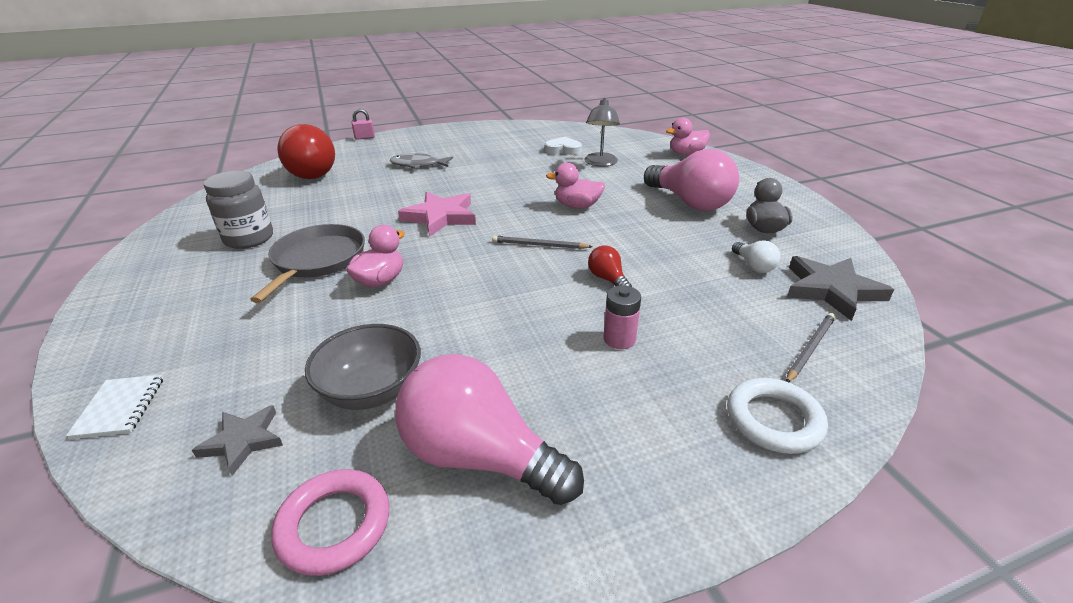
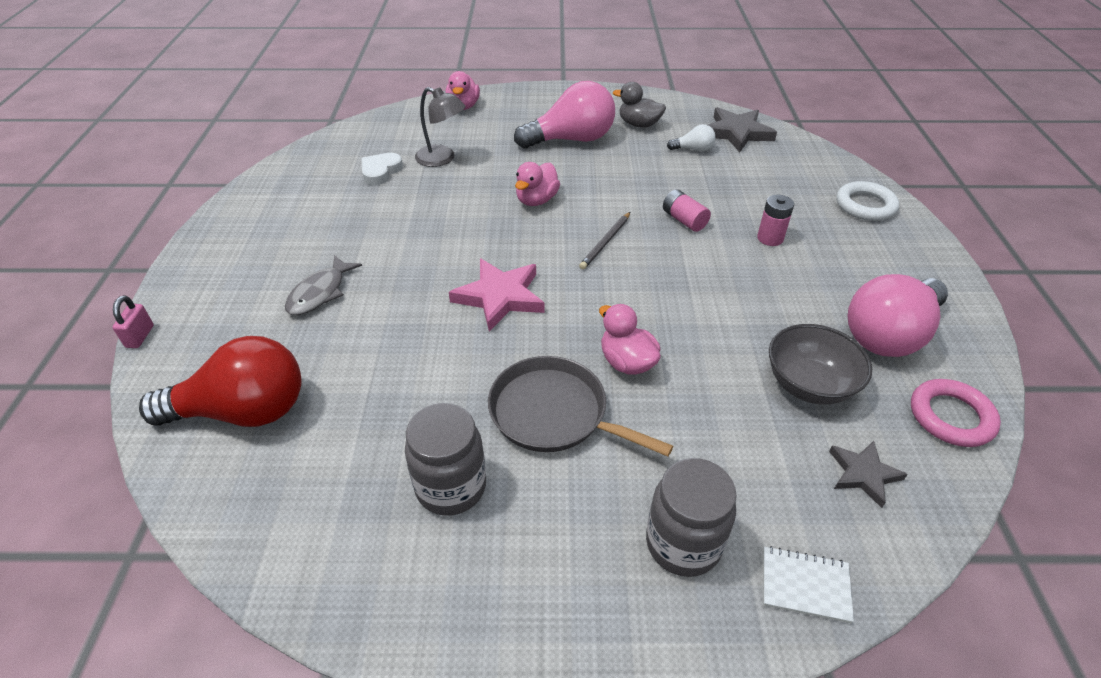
camera: 70 degrees left, 10 degrees up
red light bulb [588,245,632,287] -> pink battery [663,189,711,232]
grey pencil [786,313,836,382] -> none
none -> grey jar [646,458,737,577]

